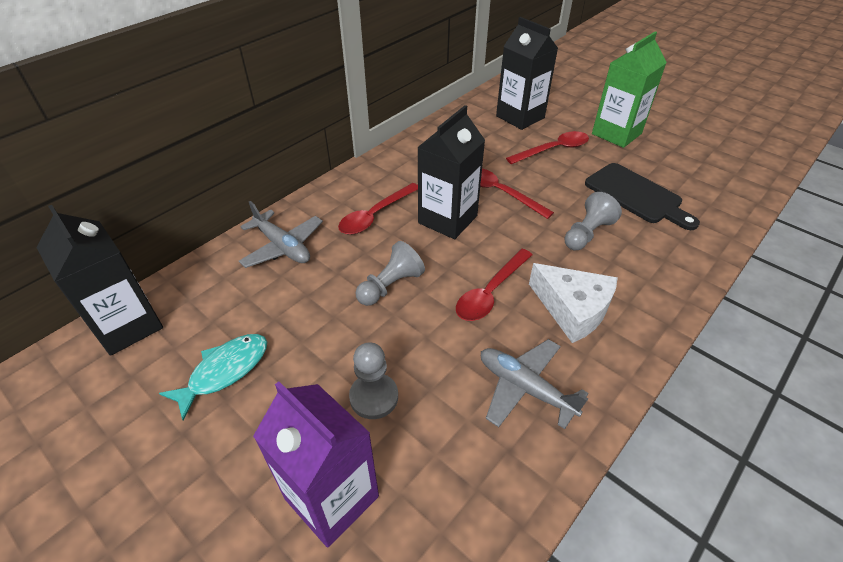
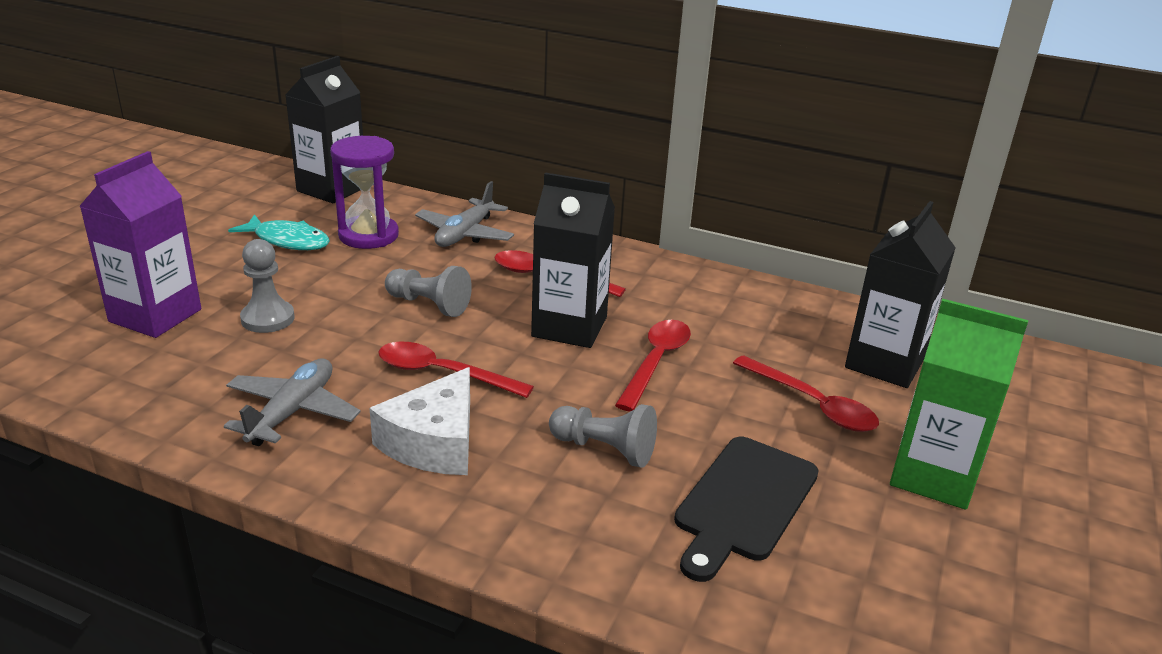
camera: 70 degrees right, 15 degrees down
none -> purple hourglass [330,136,399,249]

